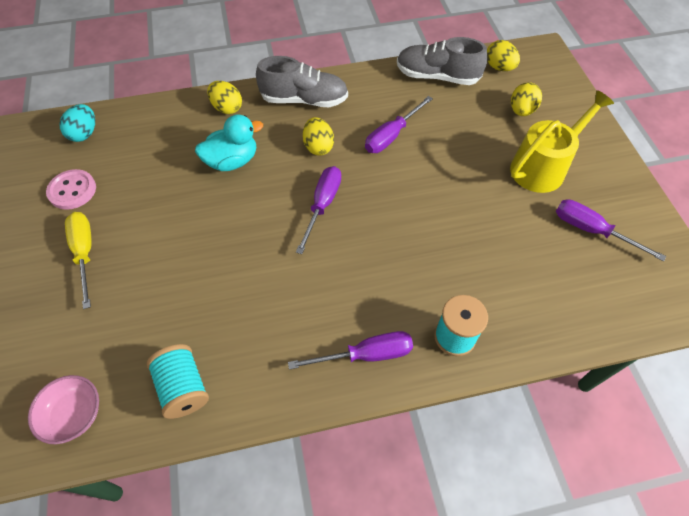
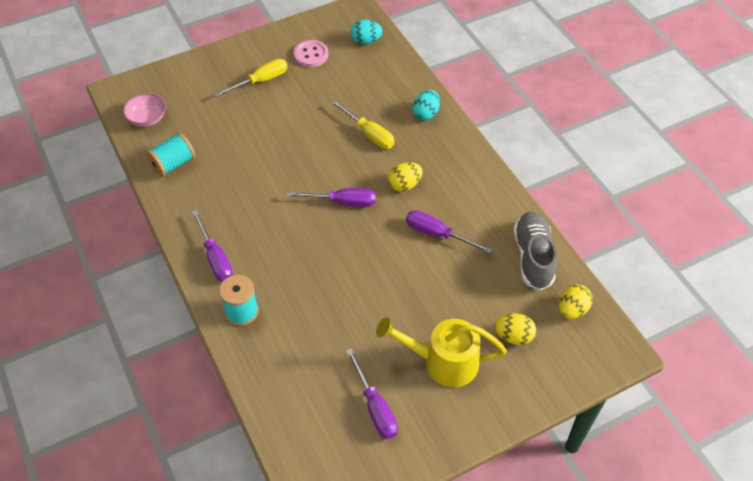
camera: 75 degrees right, 5 degrees down
turquoise duck [195,114,263,171] -> yellow screwdriver [331,100,394,149]
yellow egg [207,81,242,114] -> turquoise egg [413,90,440,121]
grey shoe [256,56,348,107] -> none
yellow watering can [510,90,614,193] -> yellow watering can turned 150 degrees clockwise [376,317,507,387]
purple screwdriver [556,199,666,261] -> purple screwdriver turned 135 degrees clockwise [346,348,398,439]

